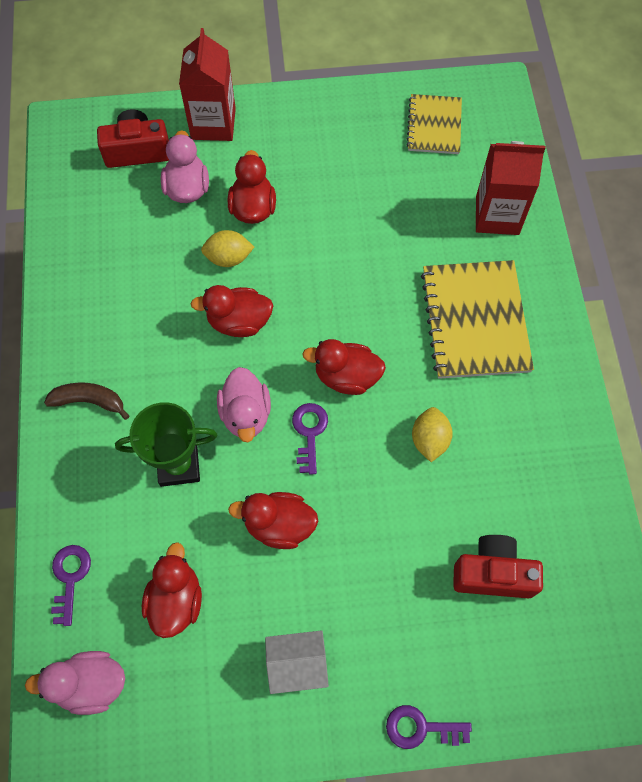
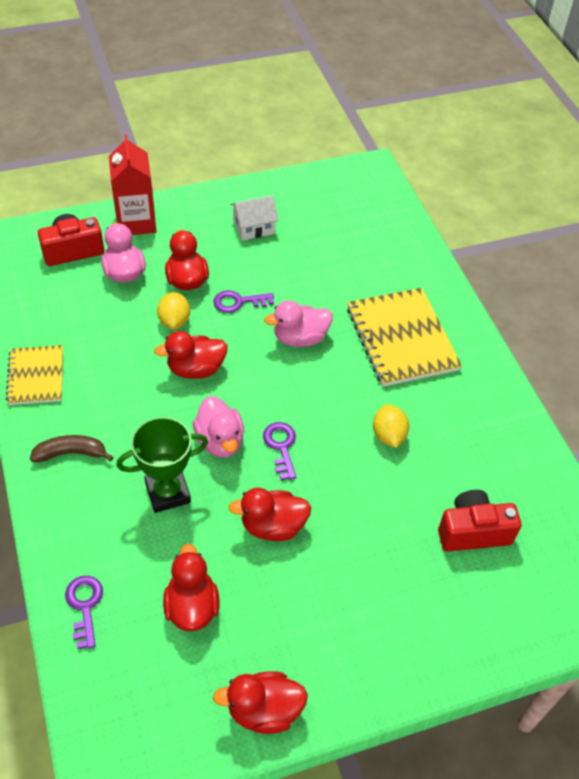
camera: 15 degrees left, 15 degrees down
pink duck [25,651,125,715] -> pink duck moved to [264,300,333,347]
yellow lemon [201,230,254,267] -> yellow lemon turned 75 degrees counterclockwise [157,292,190,329]
white house [265,630,329,694] -> white house moved to [230,195,279,241]
red duck [302,339,386,395] -> red duck moved to [213,671,308,734]
purple key [386,705,472,749] -> purple key moved to [214,290,274,313]
yellow notebook [406,94,462,154] -> yellow notebook moved to [6,345,63,405]
red carton [476,141,546,235] -> none

